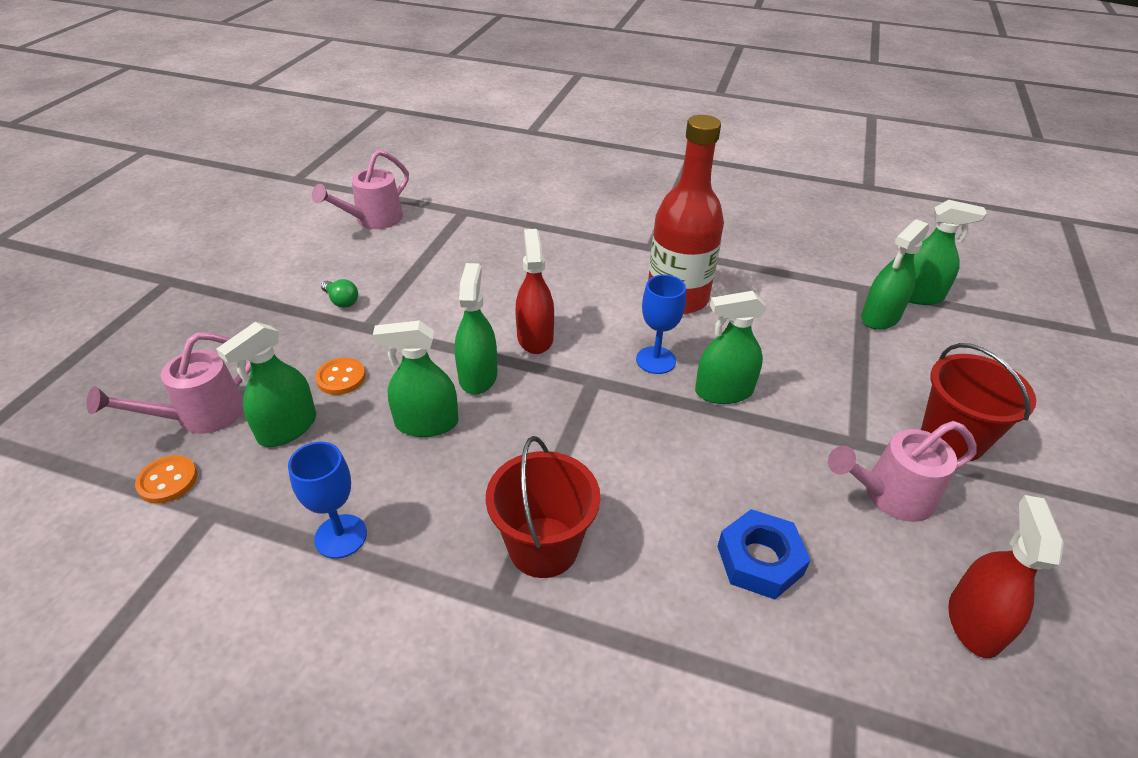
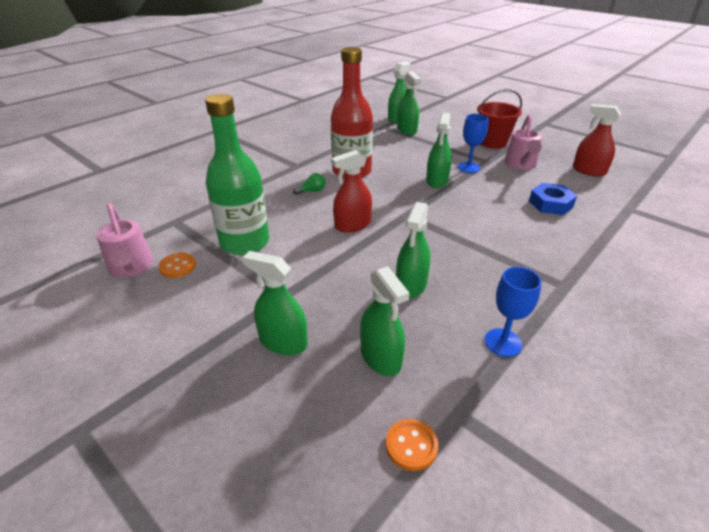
camera: 65 degrees left, 5 degrees down
pink watering can [86,333,251,434] -> none
orange button [315,358,366,395] -> orange button moved to [158,253,196,278]
green light bulb [321,279,358,308] -> green light bulb moved to [293,173,325,195]
green spray bottle [454,263,497,395] -> green spray bottle moved to [242,251,308,355]
red bucket [486,436,600,578] -> none
red spray bottle [515,229,554,354] -> red spray bottle turned 45 degrees counterclockwise [331,150,372,233]
blue goblet [636,275,686,374] -> blue goblet moved to [458,114,488,173]
none -> green bottle [205,94,269,255]

